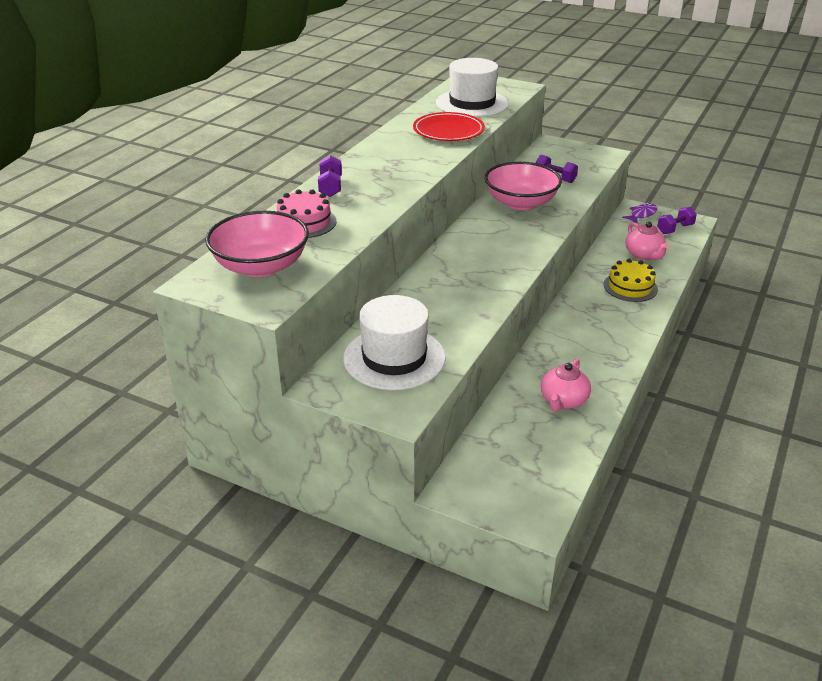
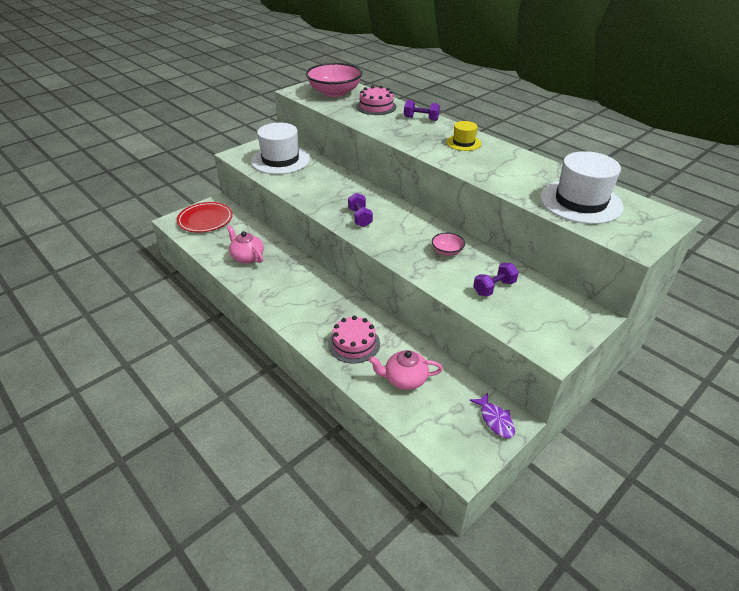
camera: 110 degrees right, 5 degrees up
red plate [413,112,485,141] -> red plate moved to [177,202,233,232]
pink bowl [484,162,562,210] -> pink bowl [432,232,465,256], size x0.45
yellow cake [604,259,658,302] -> pink cake [328,316,380,364]
purple dumbbell [657,207,697,234] -> purple dumbbell moved to [348,193,373,227]
none -> yellow hat [446,121,481,151]

